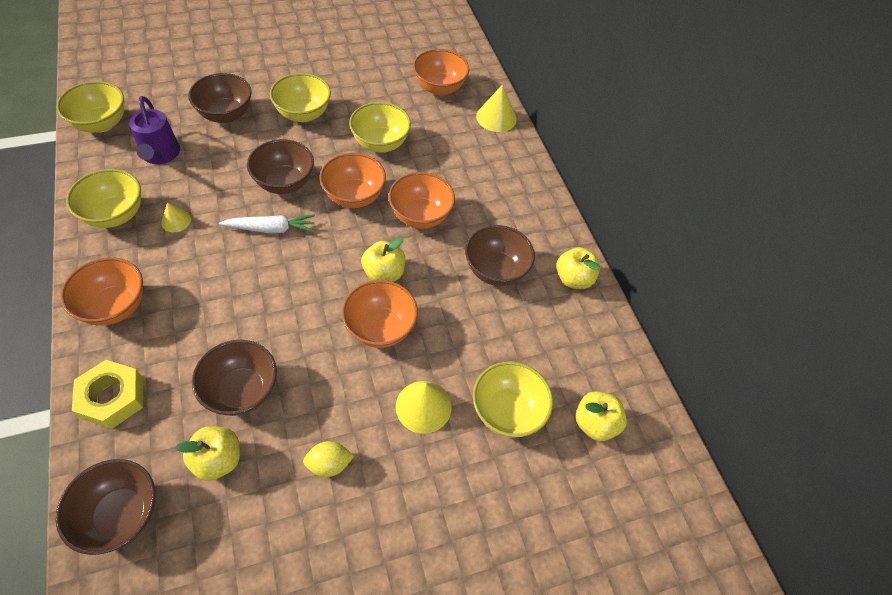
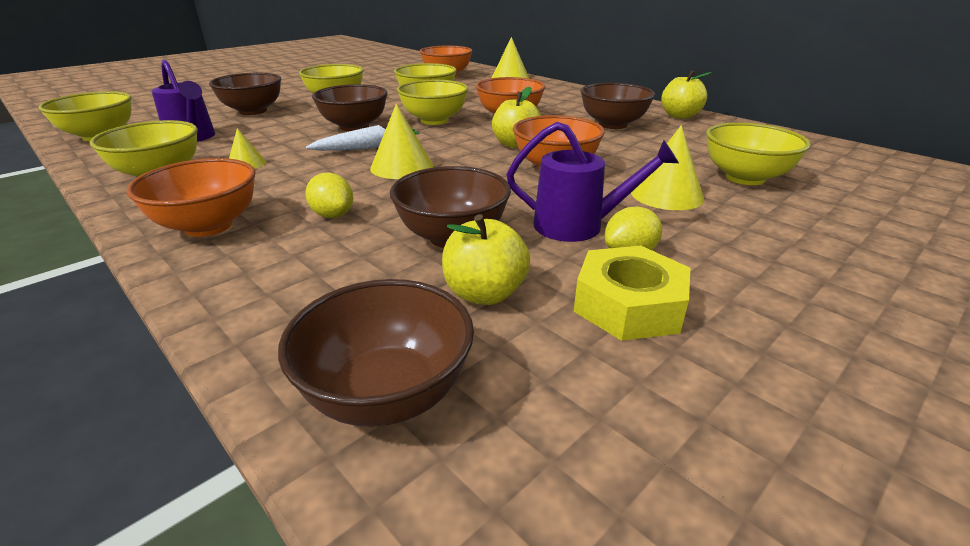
camera: 20 degrees left, 25 degrees down
yellow nut [72,360,143,429] -> yellow nut moved to [574,246,690,341]
orange bowl [319,153,386,208] -> yellow bowl [397,80,468,125]
yellow apple [576,391,627,441] -> none
none -> yellow lemon [305,172,353,218]
none -> yellow cone [370,104,434,179]
none -> purple watering can [507,122,679,242]

